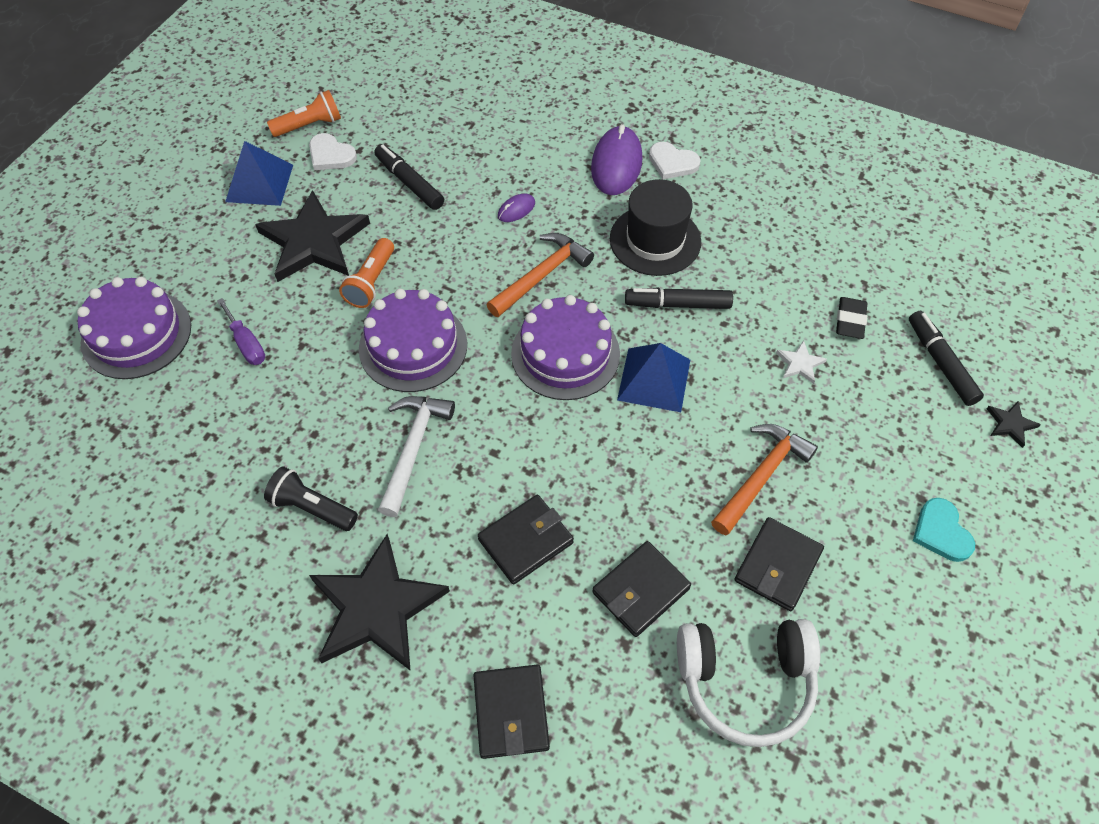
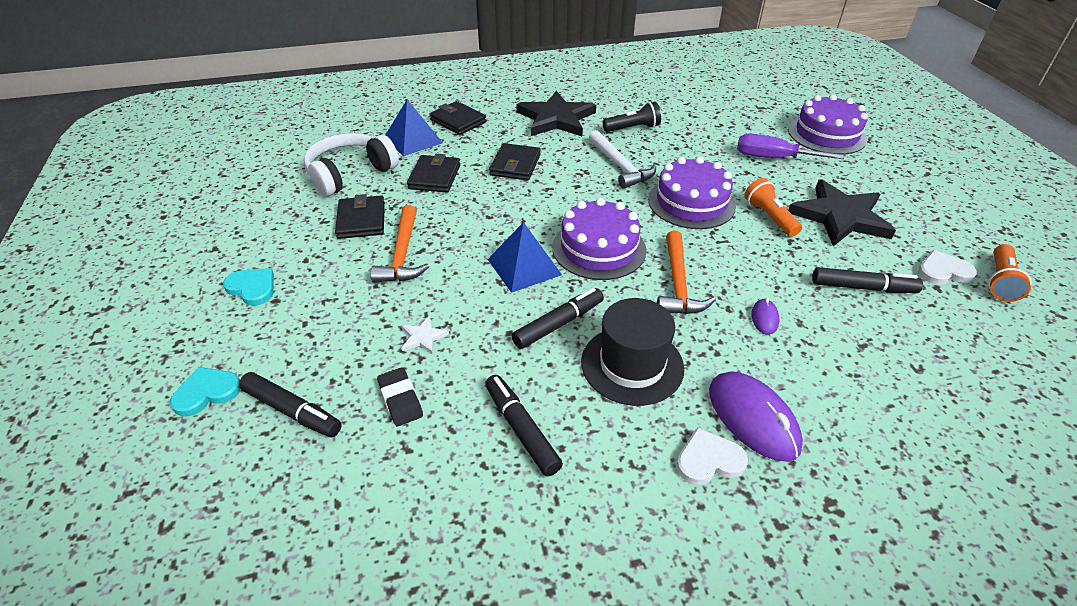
camera: 140 degrees right, 15 degrees down
purple screwdriver [217,298,265,365] -> purple screwdriver [737,134,844,159], size x1.50
blue pyramid [225,141,293,206] -> blue pyramid moved to [386,100,443,156]
black star [987,401,1041,448] -> turquoise heart [170,367,241,417]
none -> black marker [485,375,563,476]

